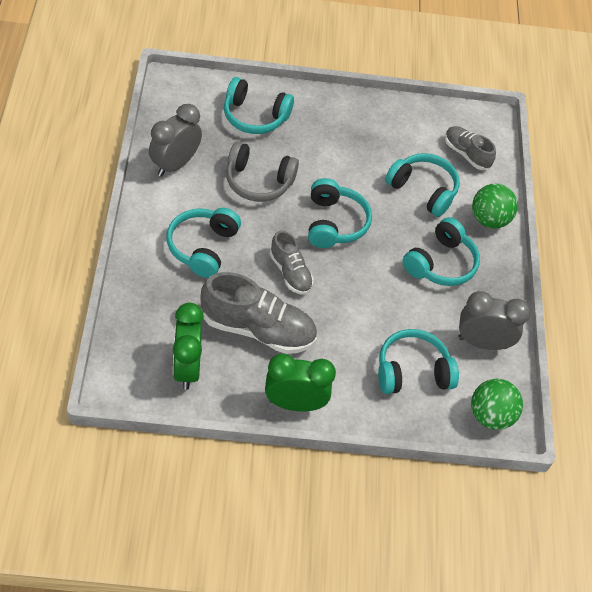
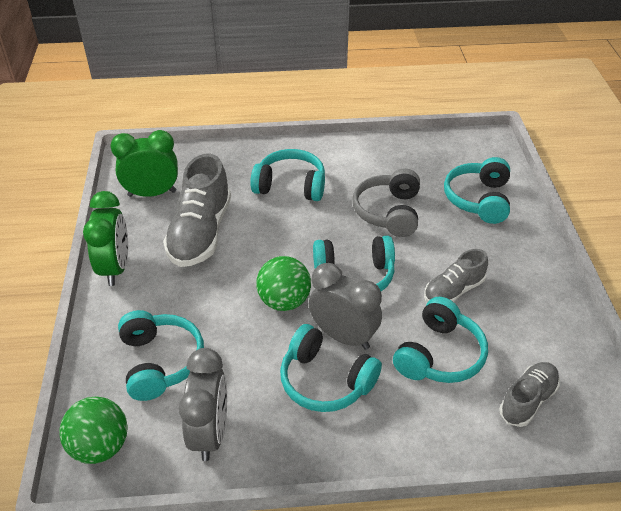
camera: 90 degrees right, 10 degrees down
grey clock [149,104,202,177] -> grey clock moved to [309,263,382,350]
grey shoe [270,230,314,294] -> grey shoe moved to [424,249,488,302]
green ball [472,184,518,229] -> green ball moved to [256,256,311,311]

